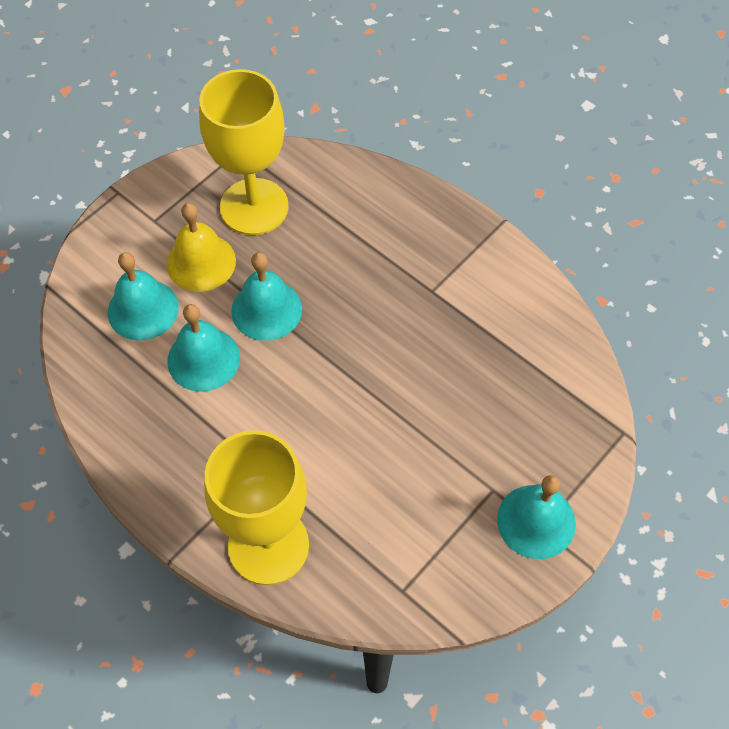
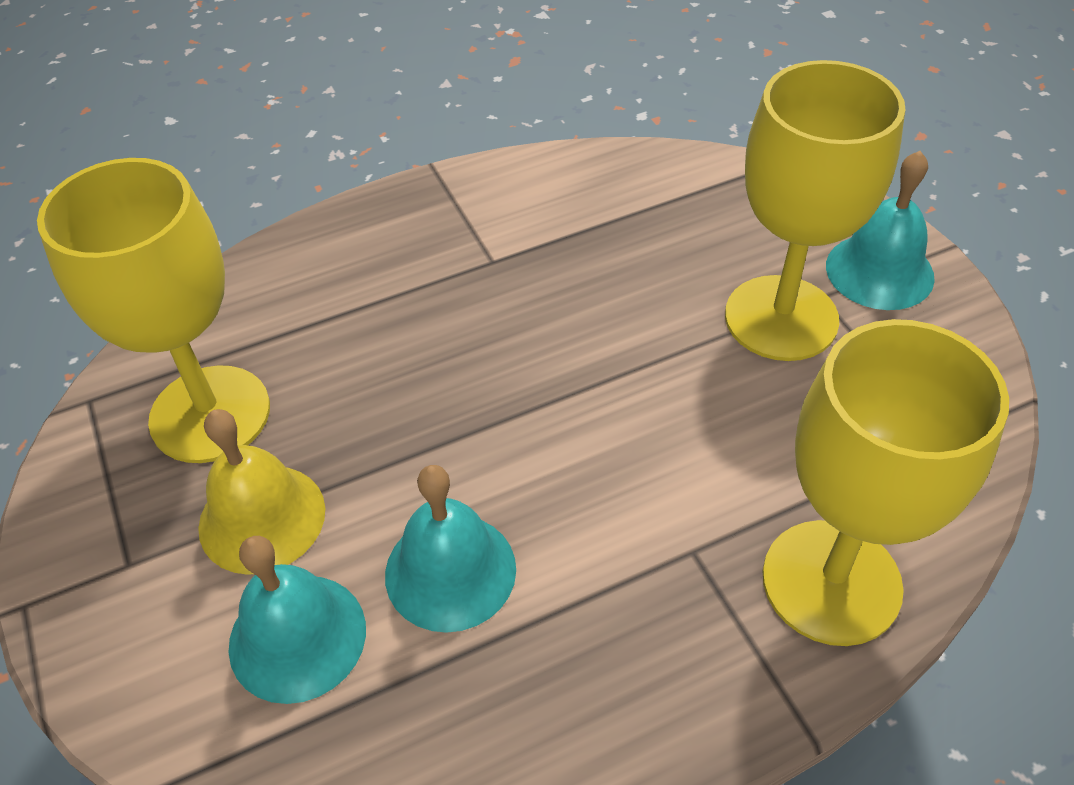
camera: 65 degrees left, 10 degrees down
turquoise bell [231,252,302,341] -> none
none -> yellow goblet [725,60,906,361]

